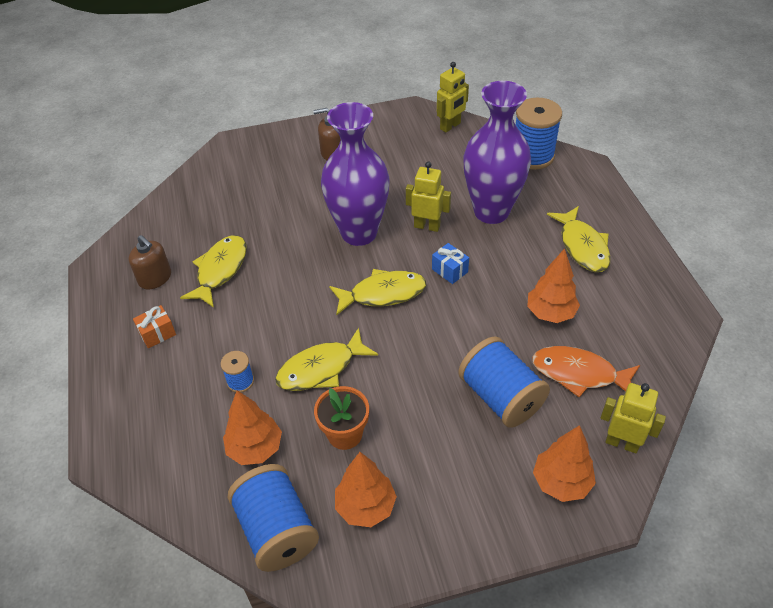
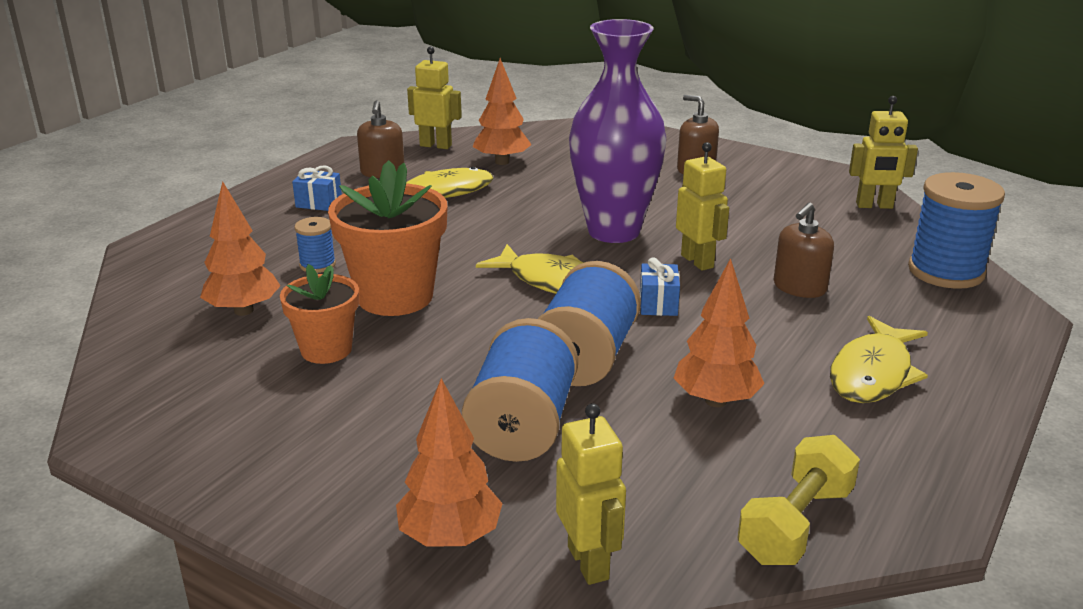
camera: 45 degrees right, 20 degrees down
orange gift [133,305,176,348] -> blue gift [292,165,342,211]
blue spool [228,464,319,572] -> blue spool moved to [538,261,641,386]
yellow fish [275,328,378,391] -> orange flower pot [328,160,447,316]
orange tree [335,452,397,527] -> orange tree moved to [472,58,531,165]
purple vase [463,81,531,224] -> brown soap dispenser [773,202,834,298]
orange fish [532,346,640,397] -> none
none -> yellow robot [407,46,462,149]
none -> yellow dumbbell [738,435,860,565]

